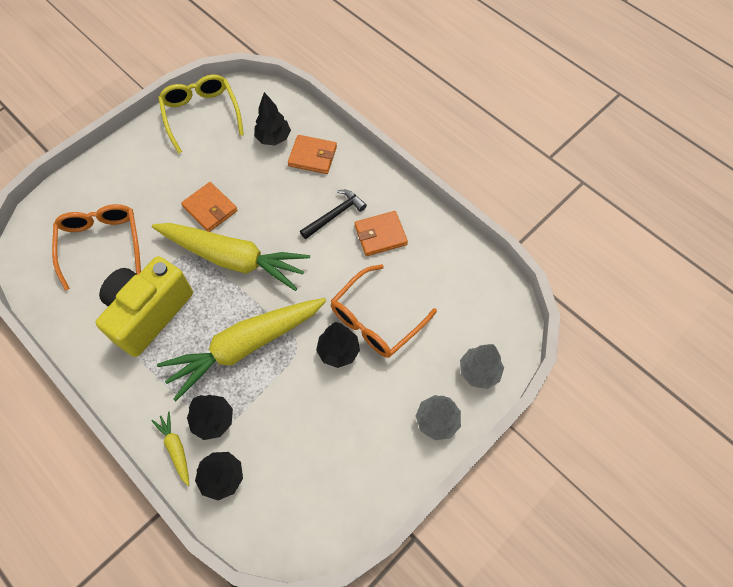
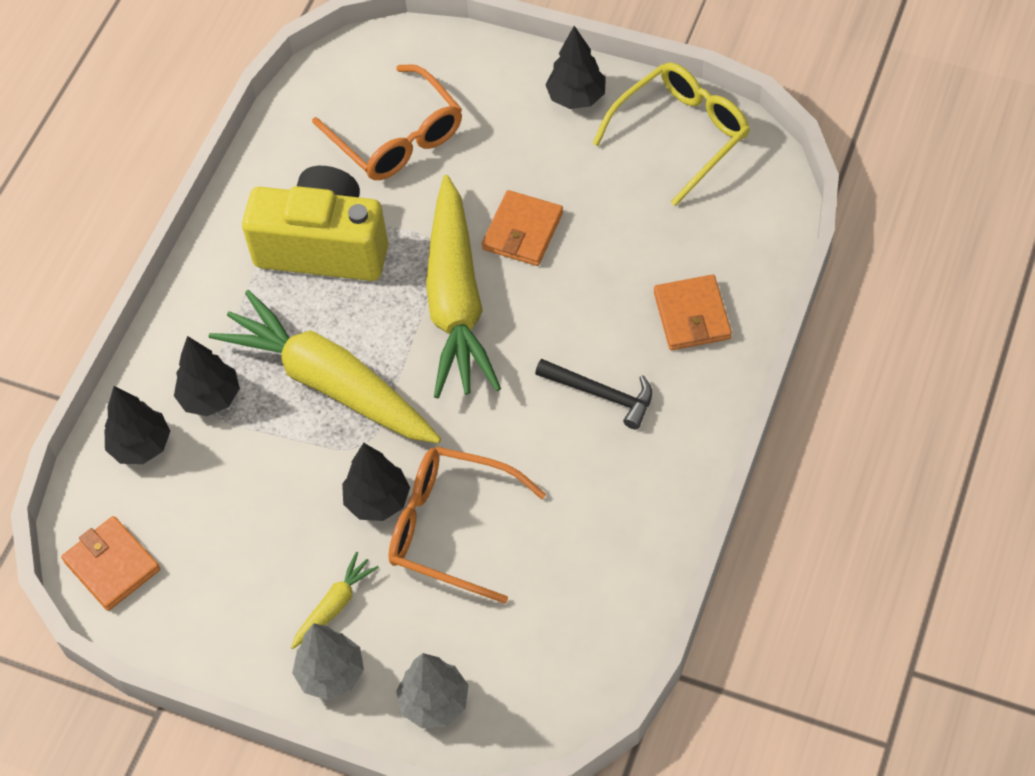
camera: 70 degrees right, 5 degrees down
orange glasses [52,204,141,291] -> orange glasses turned 90 degrees clockwise [312,64,462,180]
yellow carrot [152,412,189,486] -> yellow carrot moved to [291,552,379,649]
black tree [254,92,291,145] -> black tree moved to [545,26,606,109]
orange wallet [355,211,408,256] -> orange wallet moved to [61,516,160,611]

